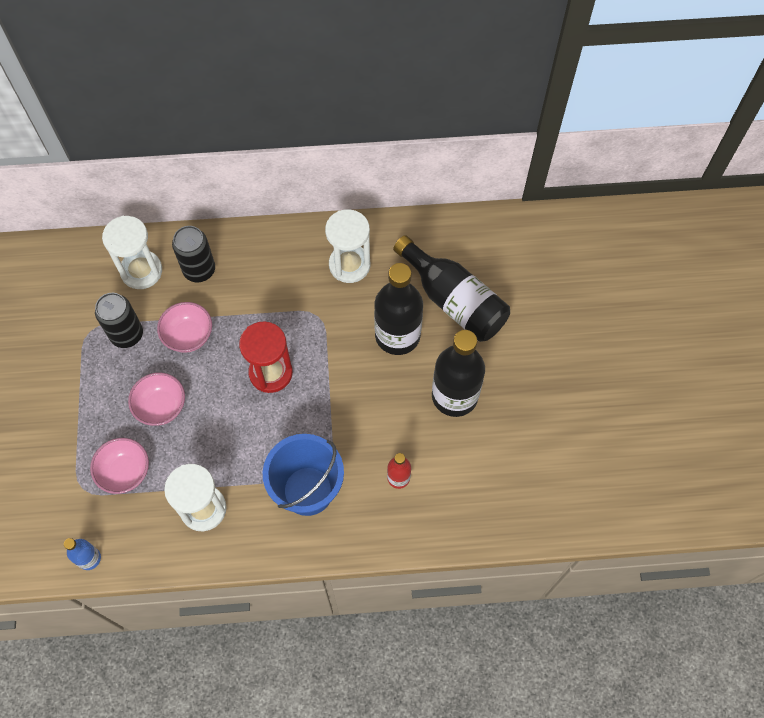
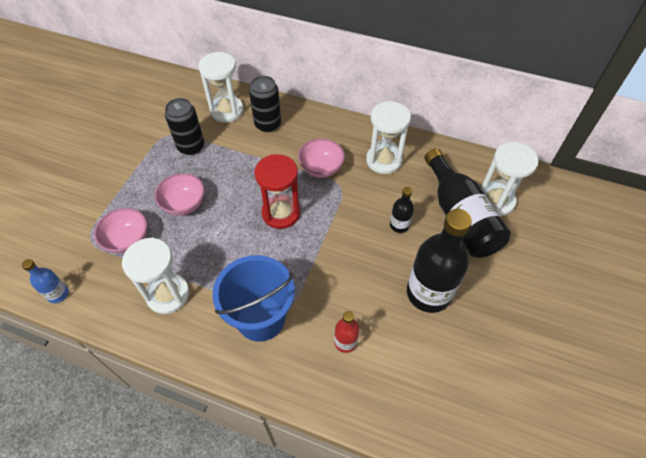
camera: 25 degrees right, 10 degrees down
pink bowl [157,302,212,353] -> pink bowl moved to [298,138,345,178]
black bottle [374,263,423,355] -> black bottle [390,187,414,233], size x0.47
none -> white hourglass [481,142,538,216]

